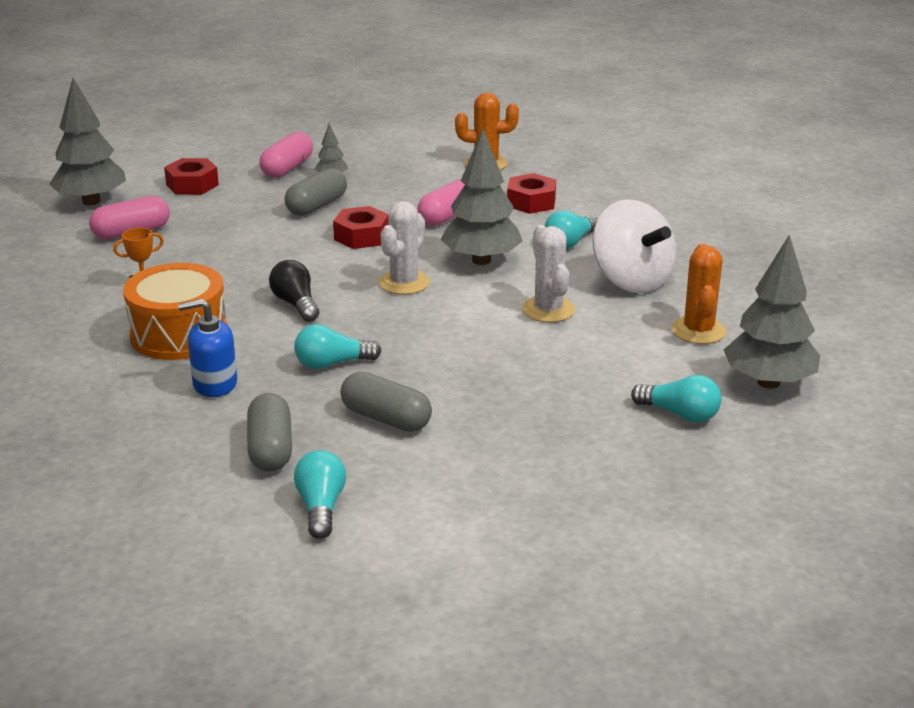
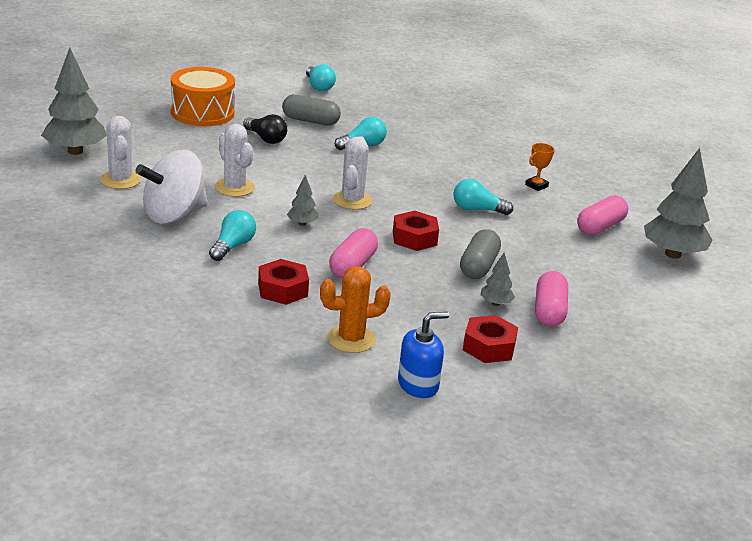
camera: 160 degrees right, 0 degrees up
orange drum [123,263,227,360] -> orange drum moved to [171,67,235,126]
red nut [164,158,219,195] -> red nut moved to [463,315,518,363]
blue soap dispenser [178,299,237,397] -> blue soap dispenser moved to [398,312,449,398]
grey capsule [247,393,292,472] -> none
black light bulb [269,260,319,322] -> black light bulb moved to [243,114,287,144]
grey tree [441,129,523,265] -> grey tree [287,175,318,226], size x0.47
white spinning top [592,199,677,293] -> white spinning top turned 75 degrees counterclockwise [136,150,208,224]
turquoise light bulb [631,375,721,423] -> turquoise light bulb moved to [453,179,513,215]
orange cactus [671,243,726,344] -> white cactus [100,116,141,189]

